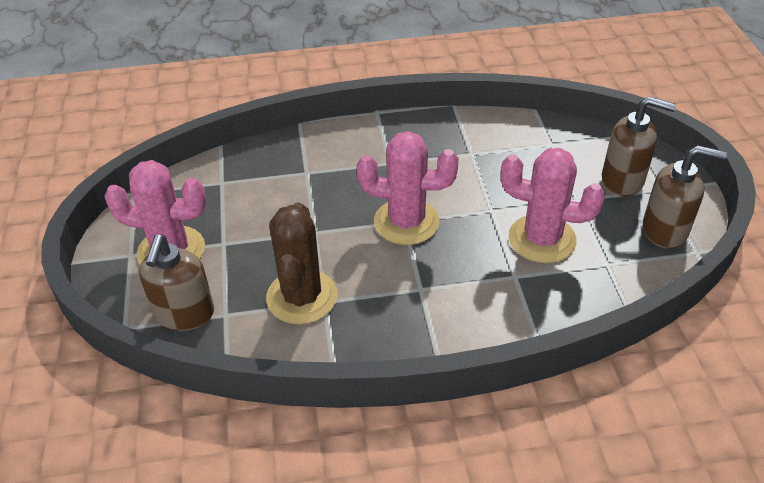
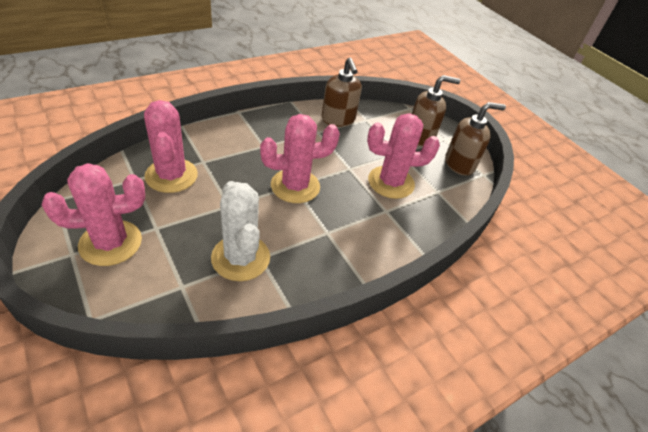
camera: 30 degrees left, 0 degrees up
brown soap dispenser [139,234,214,331] -> brown soap dispenser moved to [322,58,362,127]
brown cactus [266,203,338,324] -> white cactus [211,181,270,281]
none -> pink cactus [144,100,198,193]

